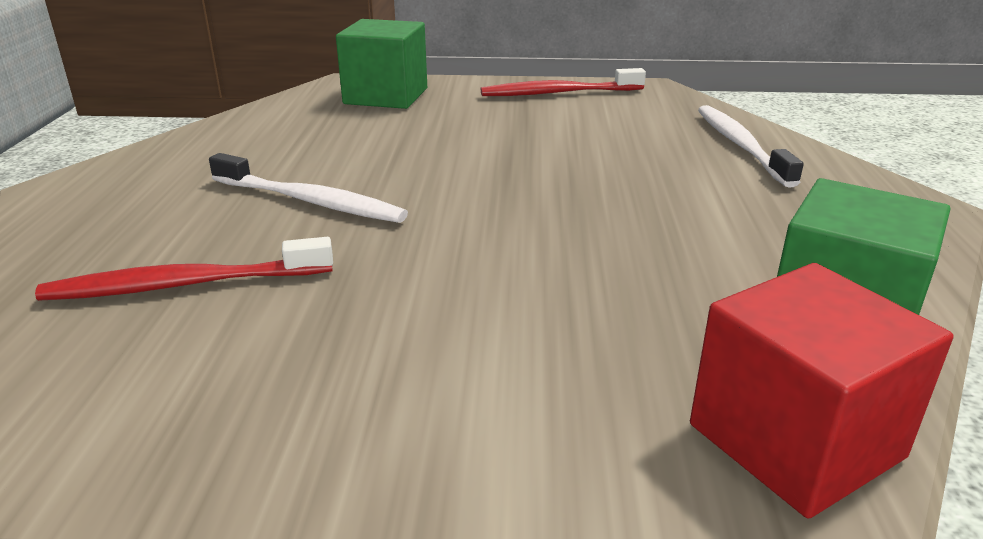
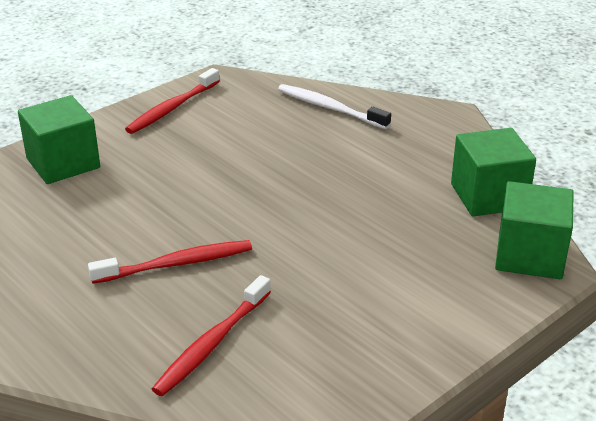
camera: 45 degrees left, 5 degrees up
white toothbrush [209,153,408,223] -> red toothbrush [88,240,252,284]
red cube [690,263,953,519] -> green cube [495,181,574,279]

